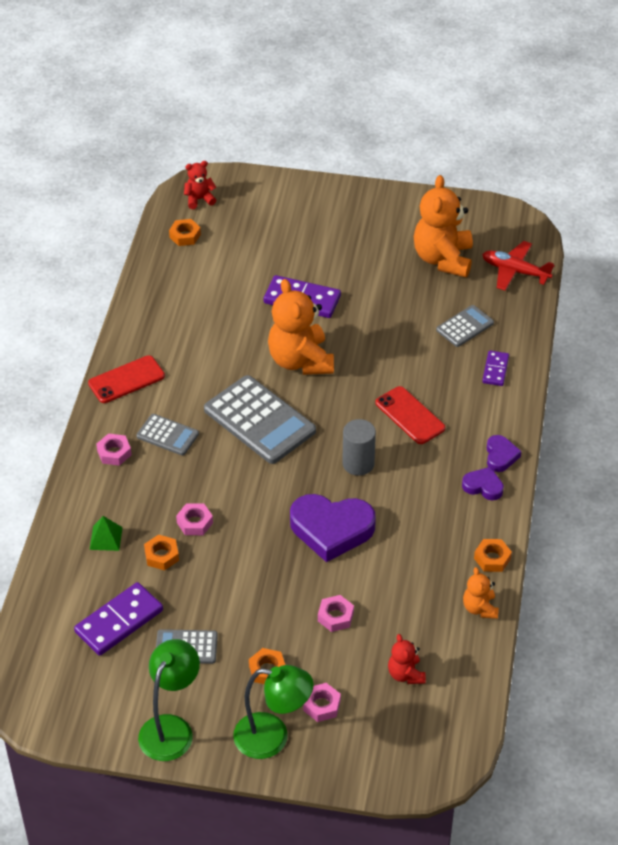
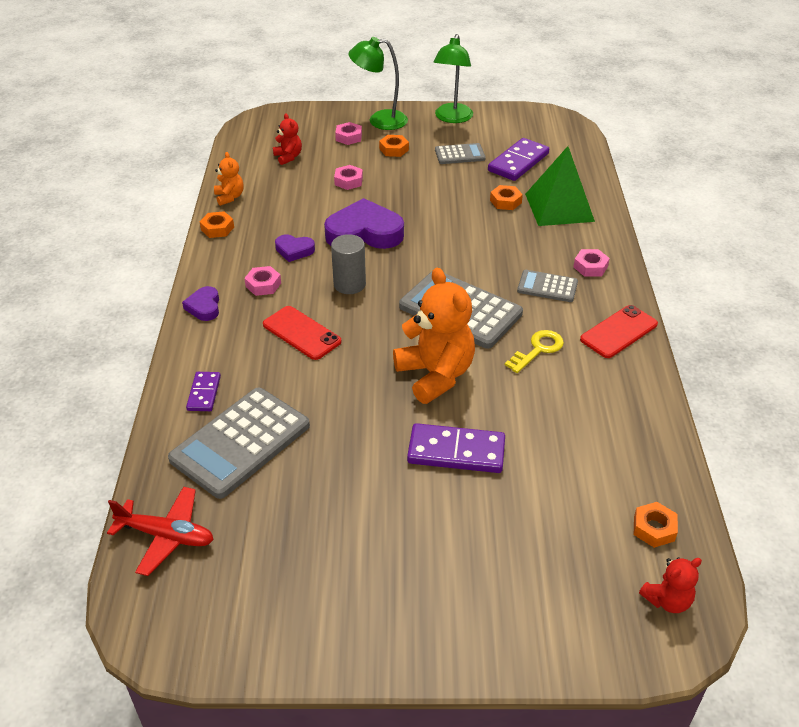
camera: 170 degrees right, 5 degrees down
green pyramid [90,516,123,551] -> green pyramid [525,146,595,226], size x2.17
pink nut [176,503,213,535] -> pink nut moved to [244,266,281,296]
orange teddy bear [414,175,473,277] -> none
grey calculator [436,305,494,347] -> grey calculator [168,388,310,499], size x1.89
purple heart [462,467,504,500] -> purple heart moved to [275,235,315,262]
none -> yellow key [505,330,564,373]

